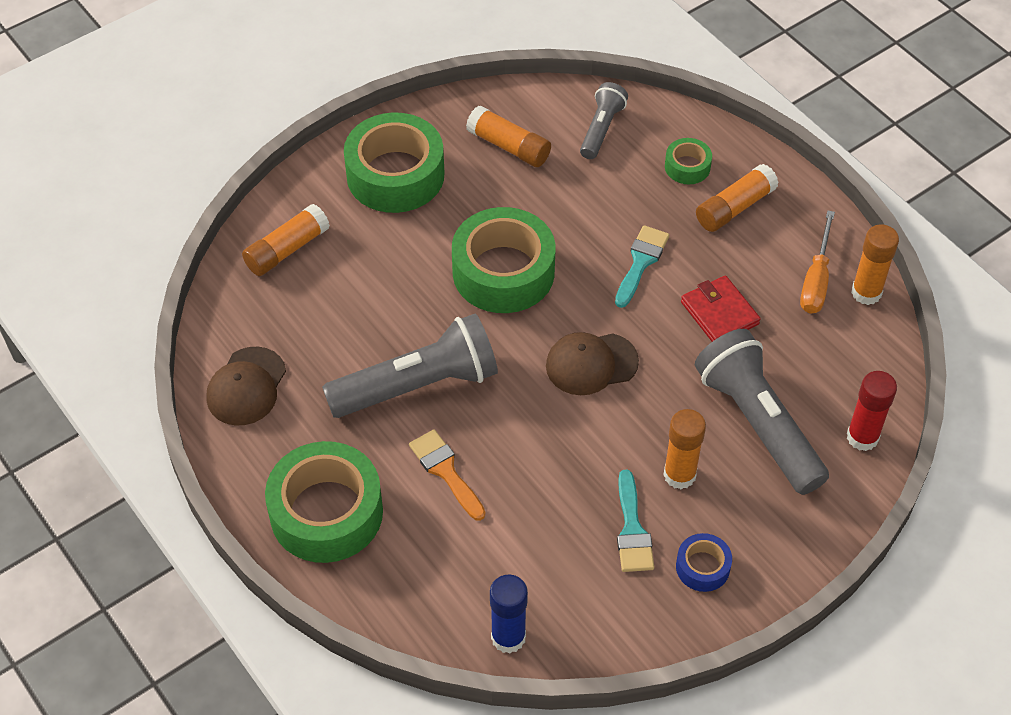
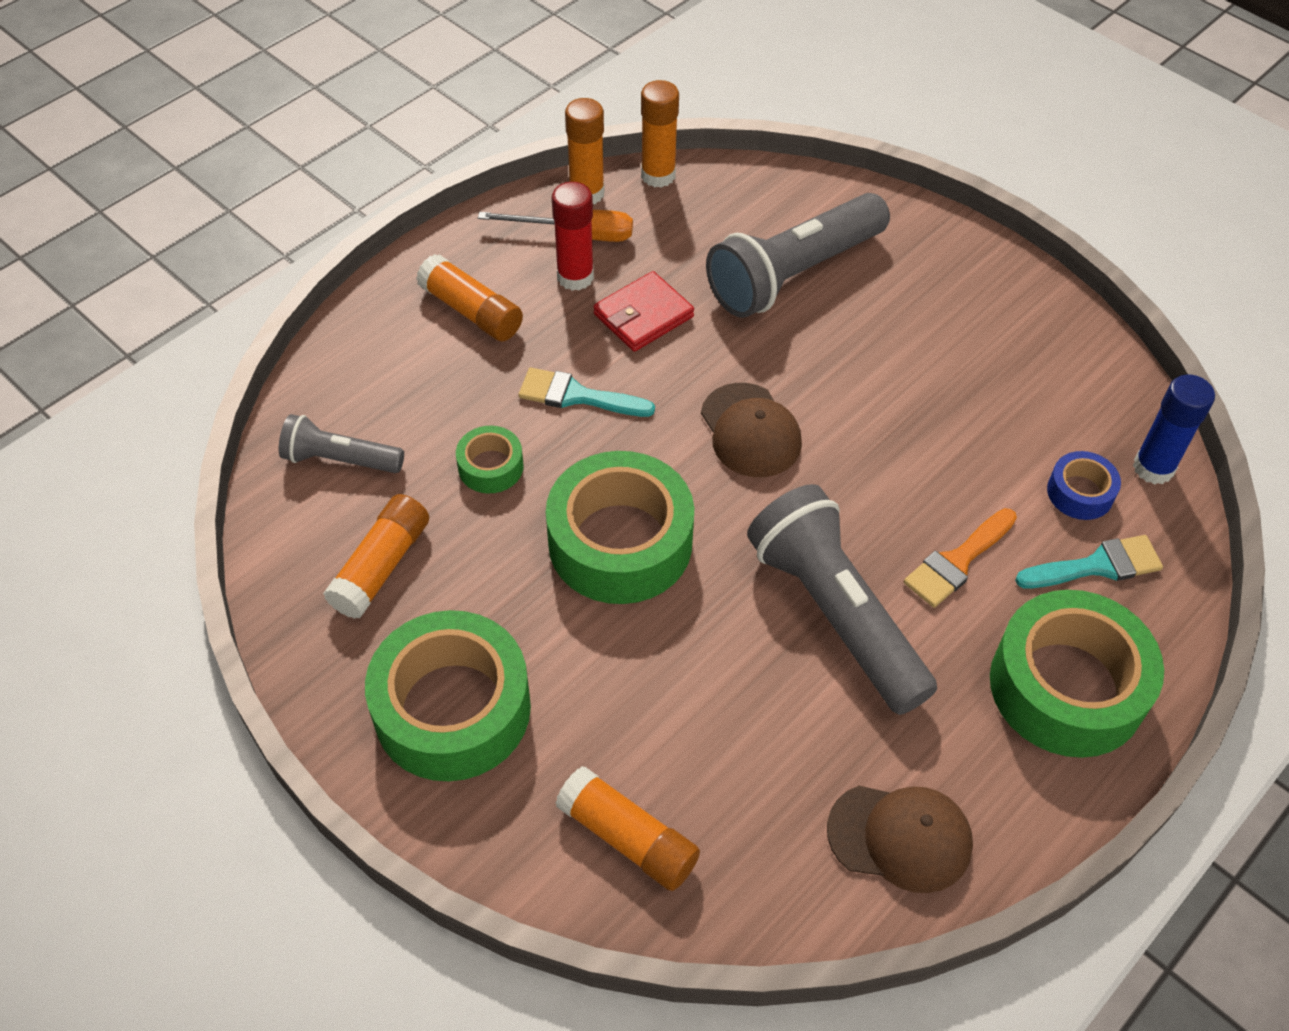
camera: 100 degrees left, 0 degrees up
turquoise brush [617,470,654,572] -> turquoise brush moved to [1015,535,1163,589]
orange glue stick [663,409,706,489] -> orange glue stick moved to [641,80,679,188]
green tape [665,138,712,184] -> green tape moved to [456,426,523,493]
blue tape [676,533,732,592] -> blue tape moved to [1047,451,1121,520]
red glue stick [847,371,897,451] -> red glue stick moved to [552,182,594,291]

